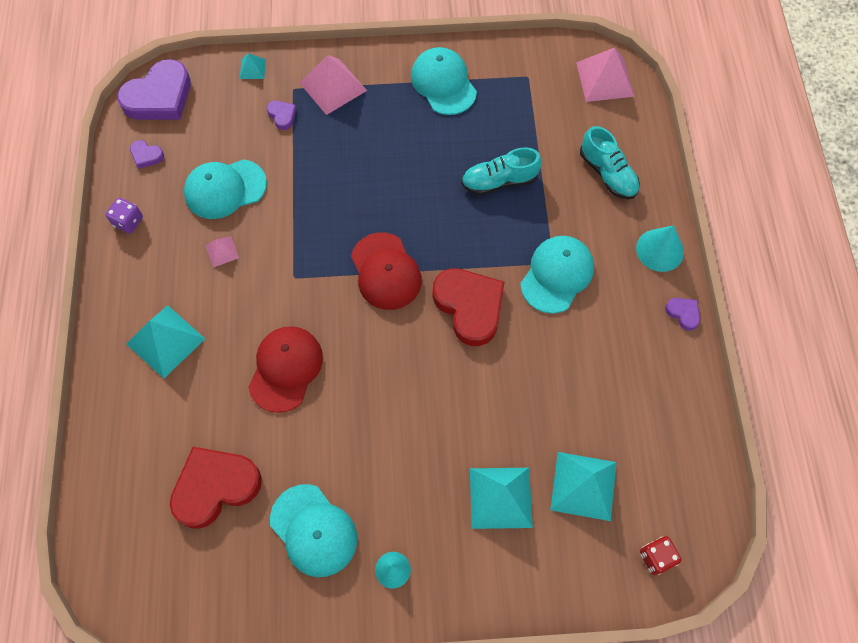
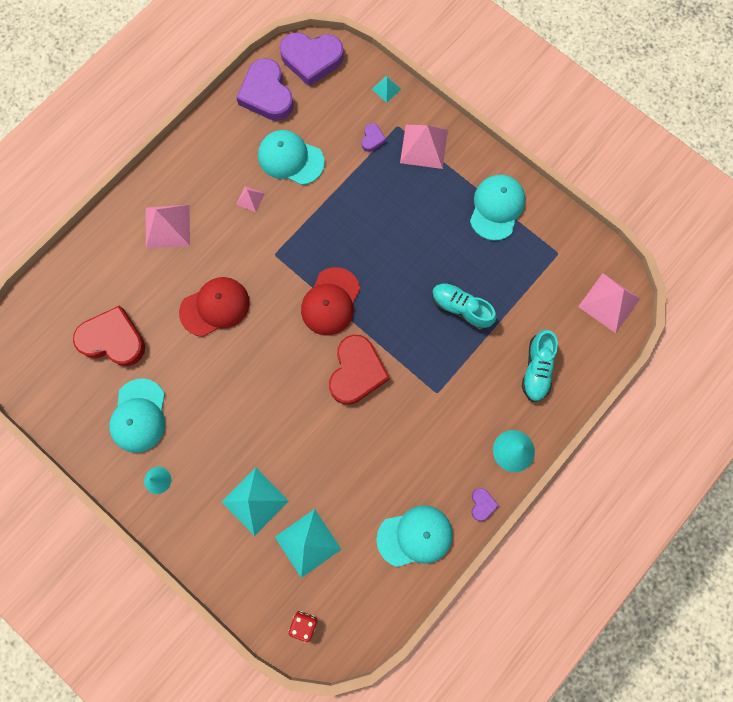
camera: 45 degrees right, 10 degrees up
purple dice [106,198,143,234] -> none
turquoise pyramid [126,305,205,379] -> pink pyramid [146,205,190,249]
purple heart [130,140,164,169] -> purple heart [237,58,294,121], size x2.25
turquoise cap [520,236,594,314] -> turquoise cap moved to [377,505,453,567]

